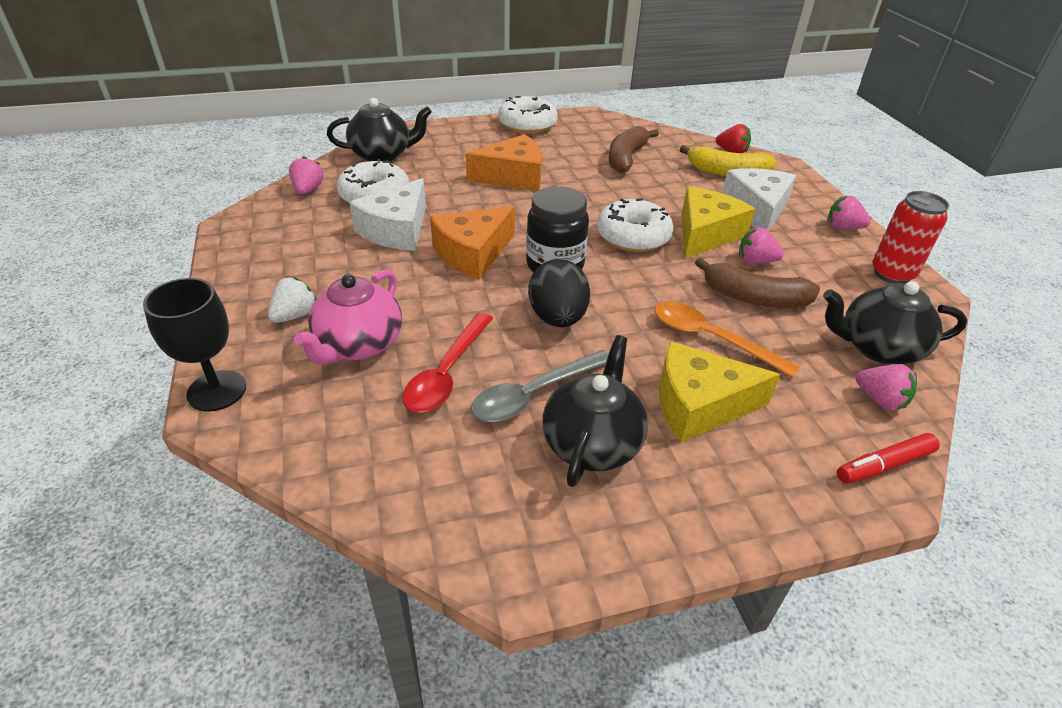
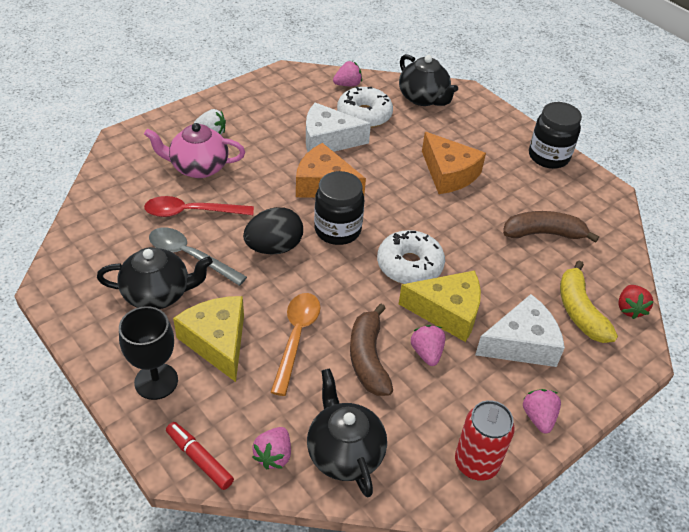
camera: 65 degrees right, 5 degrees up
black goblet [143,278,246,411] -> black goblet moved to [119,306,178,400]
white donut [498,96,557,134] -> black jar [529,102,582,169]

